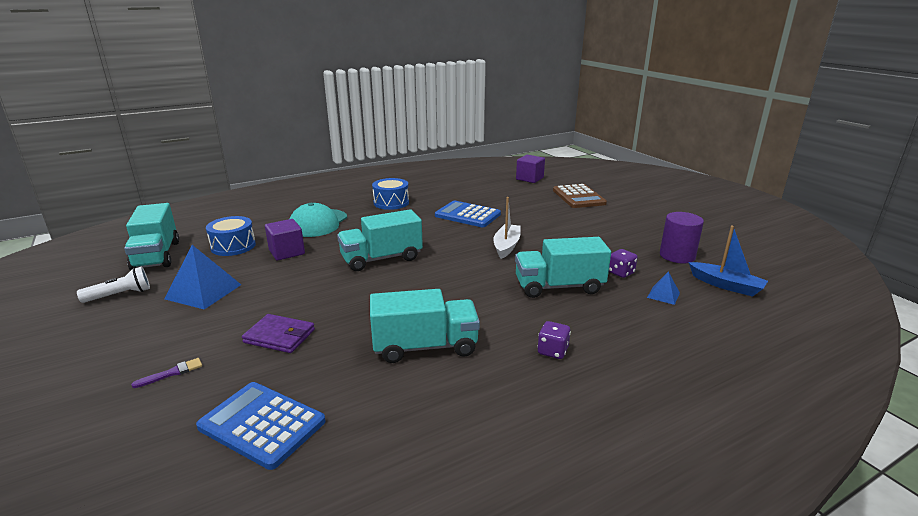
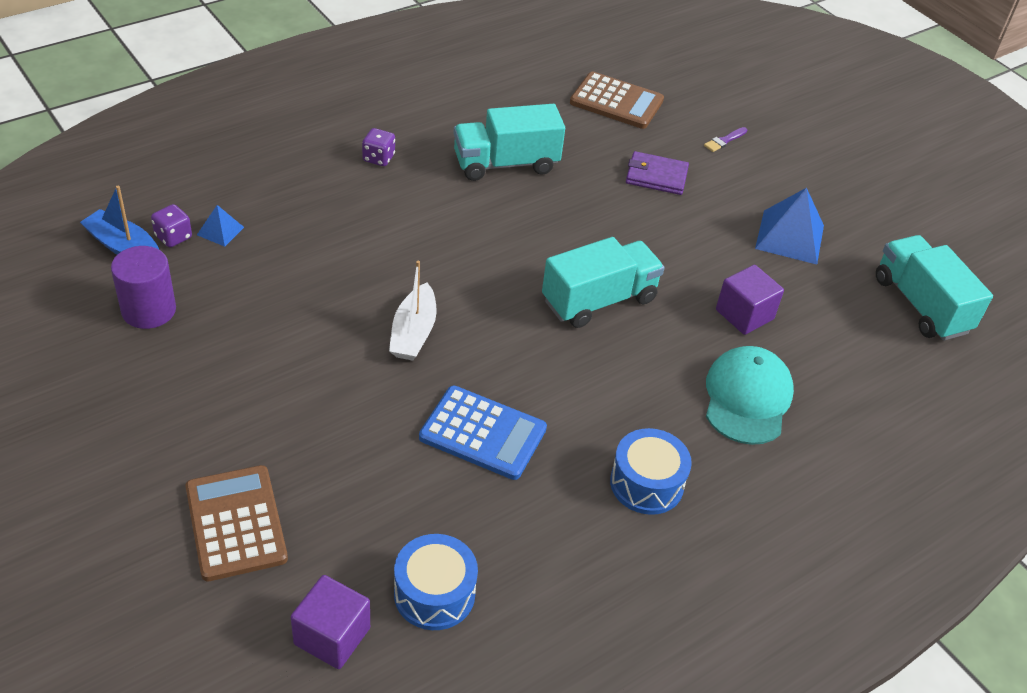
camera: 170 degrees right, 20 degrees up
white flashlight [77,266,150,303] -> none
blue calculator [196,382,325,470] -> brown calculator [570,72,664,129]
blue drum [206,216,256,256] -> blue drum moved to [394,534,478,630]
turquoise truck [515,237,611,298] -> none
purple dice [609,249,638,278] -> purple dice moved to [151,204,192,247]

